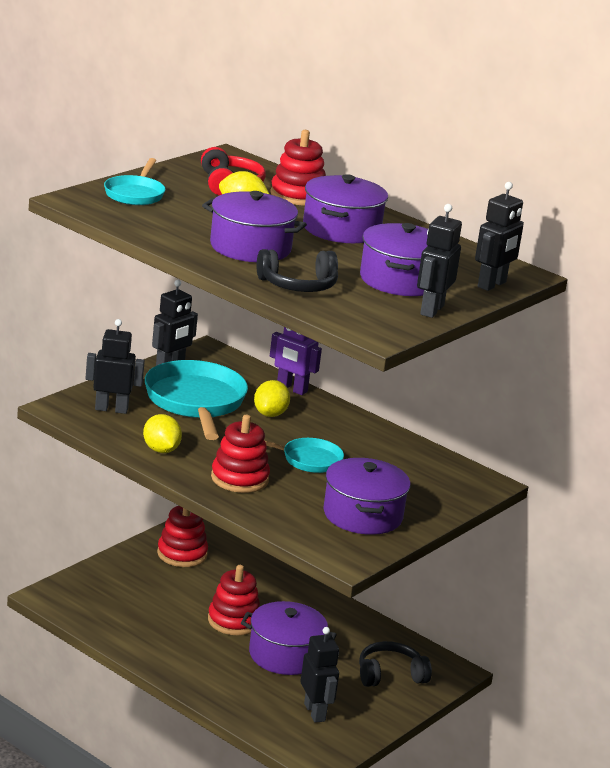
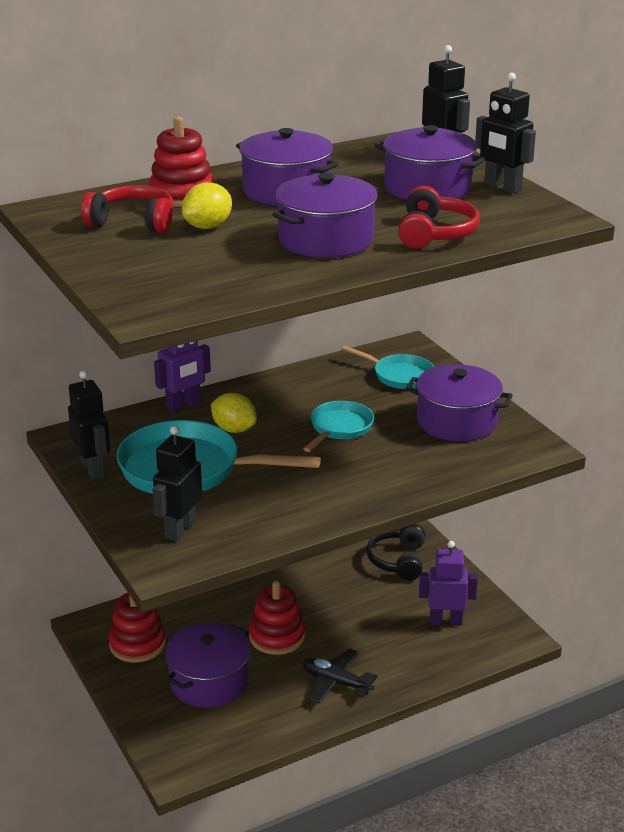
camera: 65 degrees left, 5 degrees up
turquoise pan [104,158,165,205] -> turquoise pan moved to [341,345,434,389]
yellow lemon [143,414,182,453] -> none
red stacking toy [211,415,270,493] -> none
purple pot [241,601,337,675] -> purple pot moved to [165,622,250,708]
black headphones [257,249,338,292] -> red headphones [398,186,480,248]
black robot [300,627,339,723] -> purple robot [419,541,478,626]
none -> black plane [303,649,378,703]

